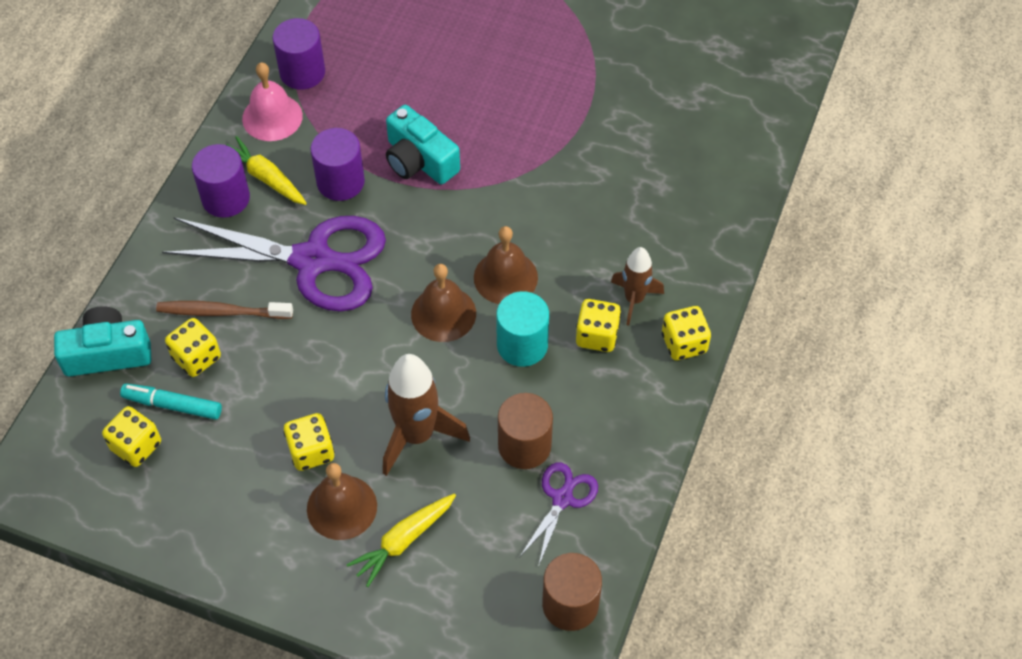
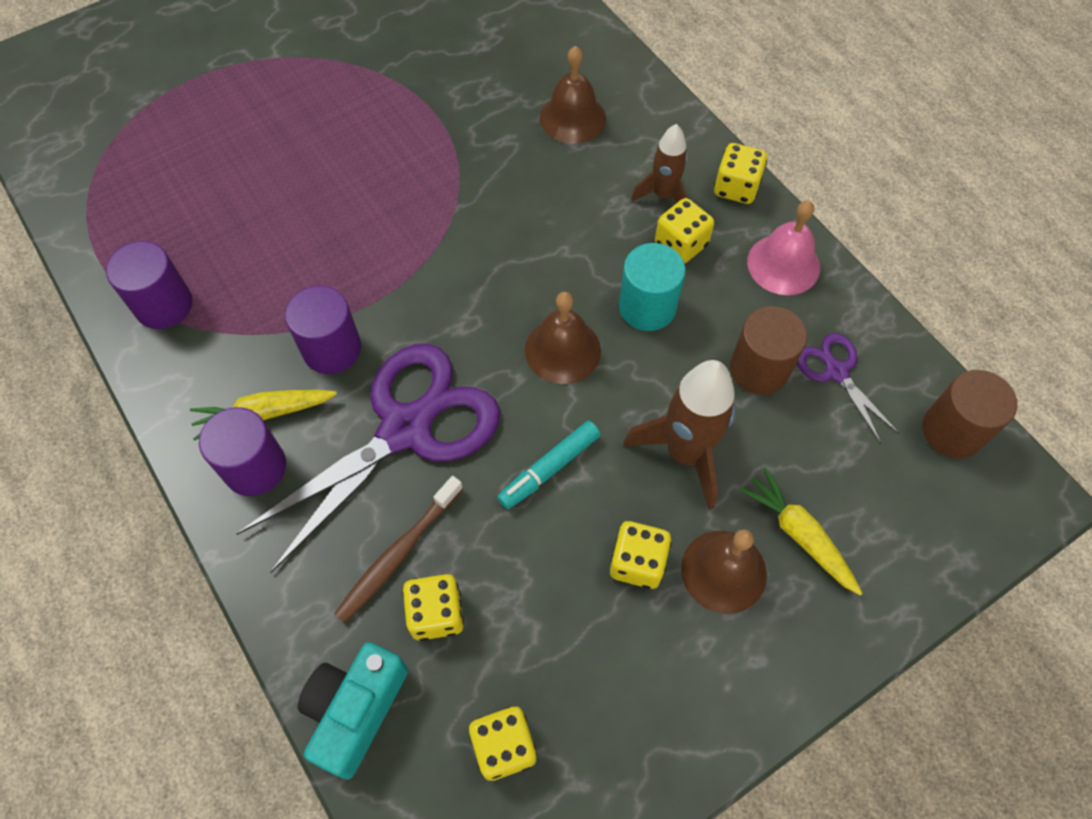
camera: 55 degrees left, 5 degrees up
turquoise marker [120,383,222,420] -> turquoise marker moved to [497,421,600,509]
pink bell [242,62,303,141] -> pink bell moved to [747,200,820,295]
yellow carrot [346,494,456,587] -> yellow carrot turned 150 degrees clockwise [739,467,863,595]
turquoise camera [386,105,460,185] -> none
brown bell [474,226,538,304] -> brown bell moved to [540,46,606,144]

